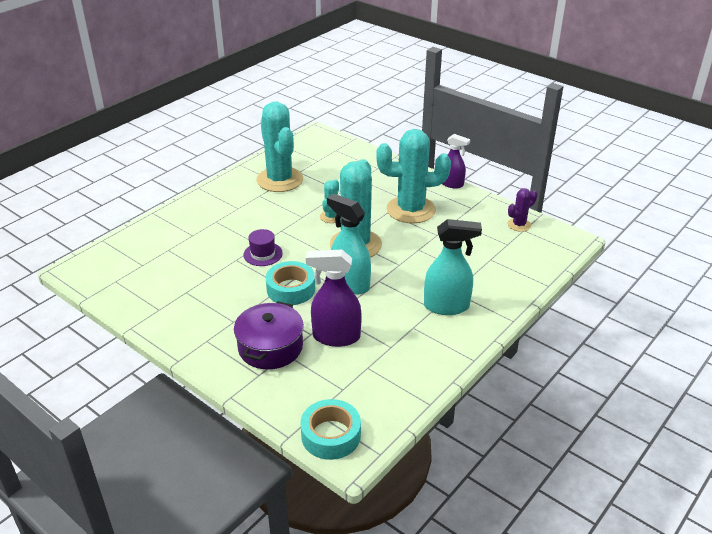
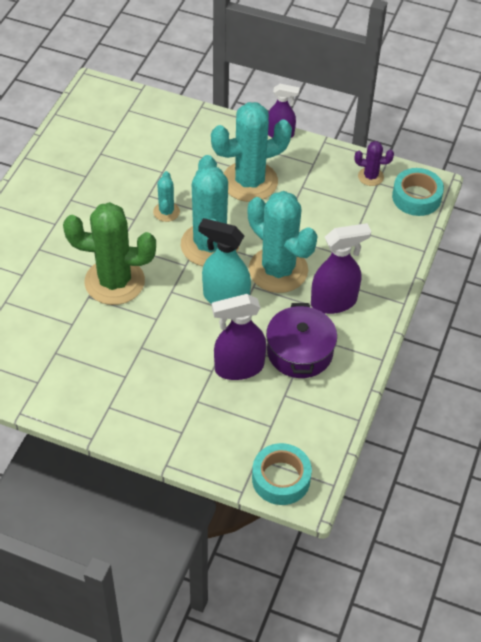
camera: 20 degrees left, 15 degrees up
purple pot [234,301,304,369] -> purple pot moved to [266,303,337,378]
purple hat [243,229,283,266] -> green cactus [63,202,156,305]
turquoise cactus [256,102,303,192] -> turquoise cactus moved to [248,191,318,293]
turquoise tape [266,261,315,305] -> turquoise tape moved to [392,168,444,216]
turquoise spray bottle [424,219,482,315] -> purple spray bottle [311,223,371,314]
purple cactus [508,188,537,232] -> purple cactus turned 60 degrees clockwise [355,141,394,186]

